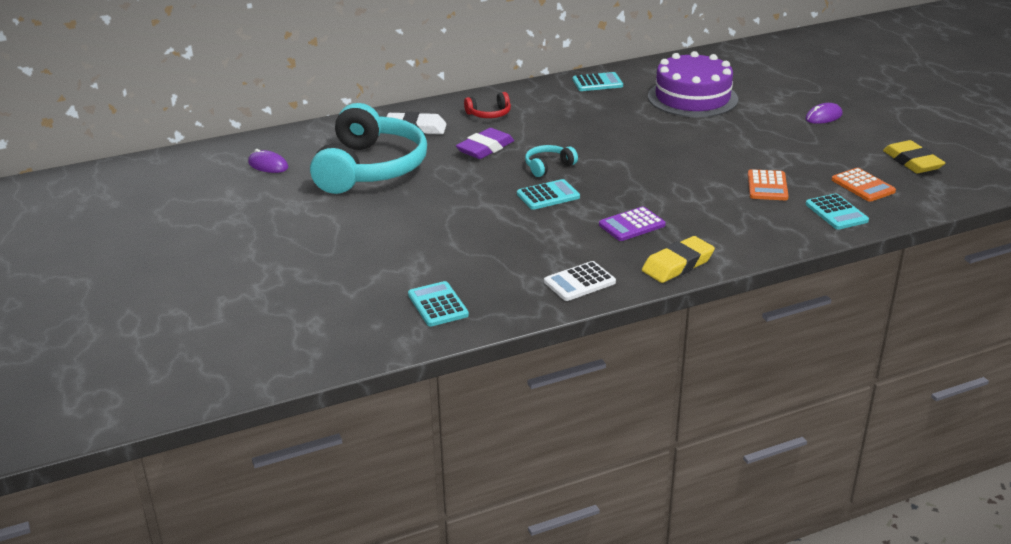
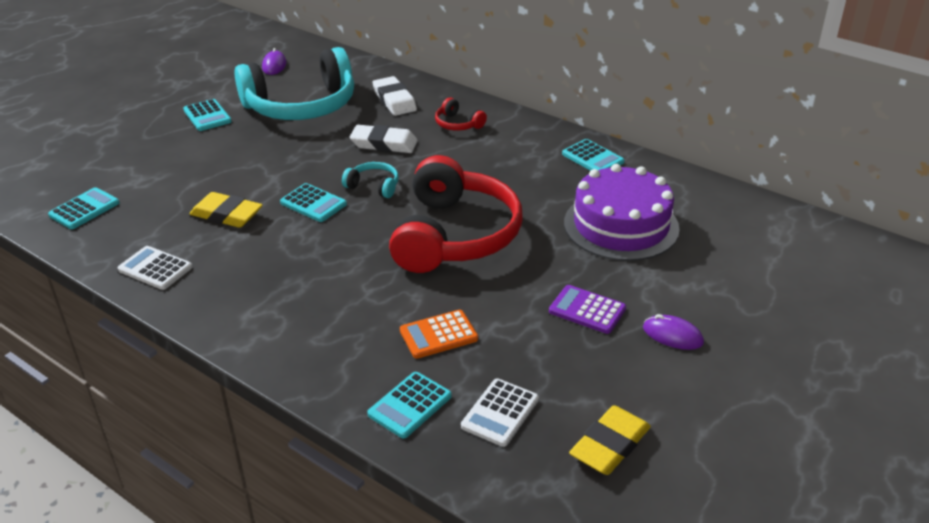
camera: 60 degrees right, 5 degrees up
purple eraser [456,128,514,159] -> white eraser [350,125,418,153]
purple calculator [599,206,666,241] -> purple calculator moved to [549,285,626,334]
yellow eraser [642,236,715,283] -> yellow eraser moved to [190,192,263,228]
orange calculator [832,168,896,202] -> white calculator [461,378,539,447]
none -> turquoise calculator [183,99,232,131]
none -> red headphones [389,155,523,273]

